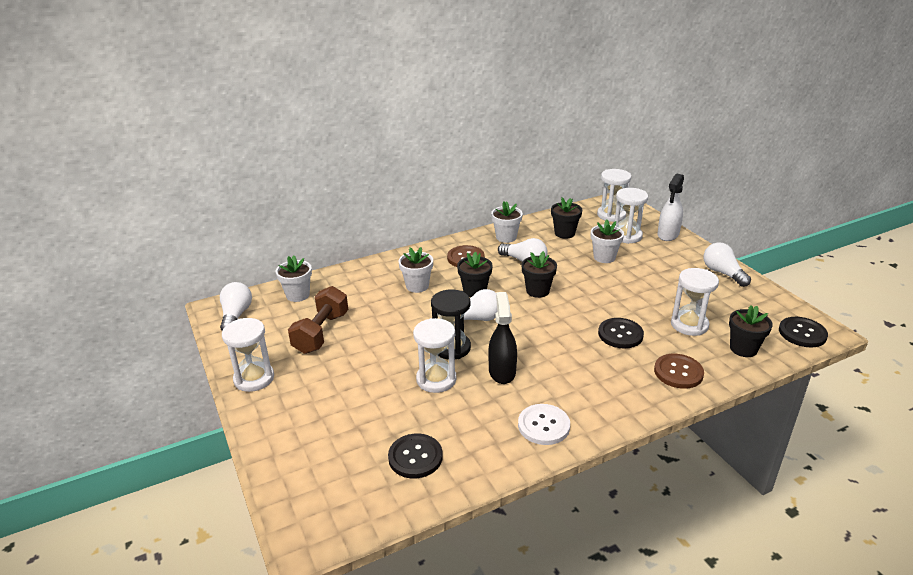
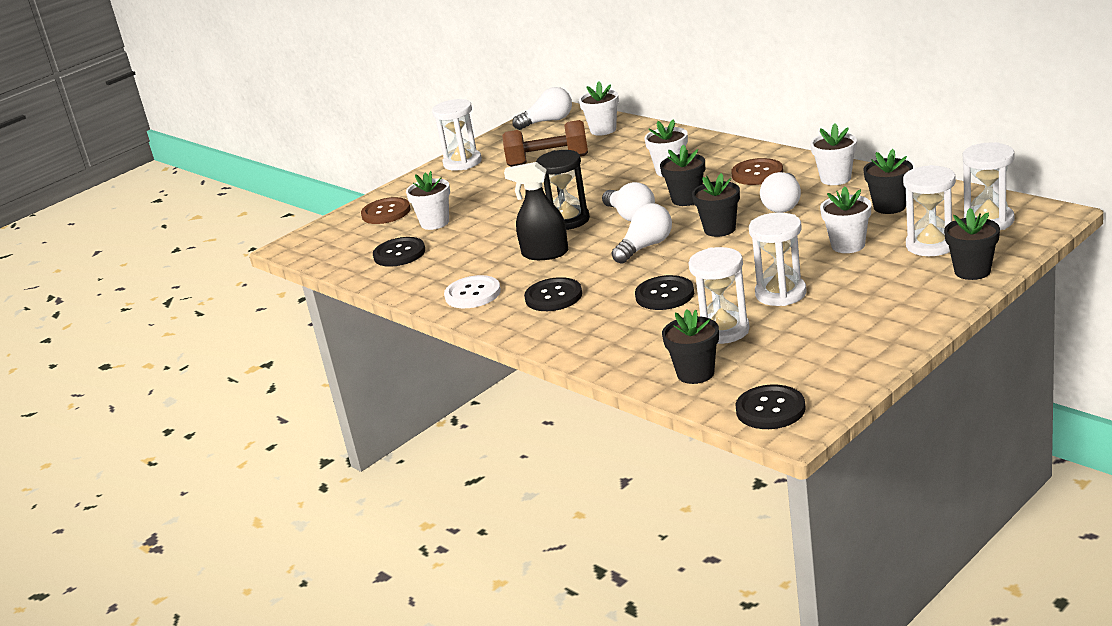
camera: 75 degrees right, 5 degrees down
white hourglass [413,318,456,393] -> white hourglass moved to [749,213,807,306]
black spray bottle [488,292,517,384] -> black spray bottle turned 150 degrees counterclockwise [504,162,568,260]
brown button [654,354,704,389] -> brown button moved to [361,197,410,224]
white spray bottle [657,173,684,241] -> black flower pot [944,208,1000,280]
white light bulb [703,242,751,287] -> white light bulb moved to [612,203,672,264]
none -> white flower pot [406,171,450,230]
none -> black button [524,277,582,311]

